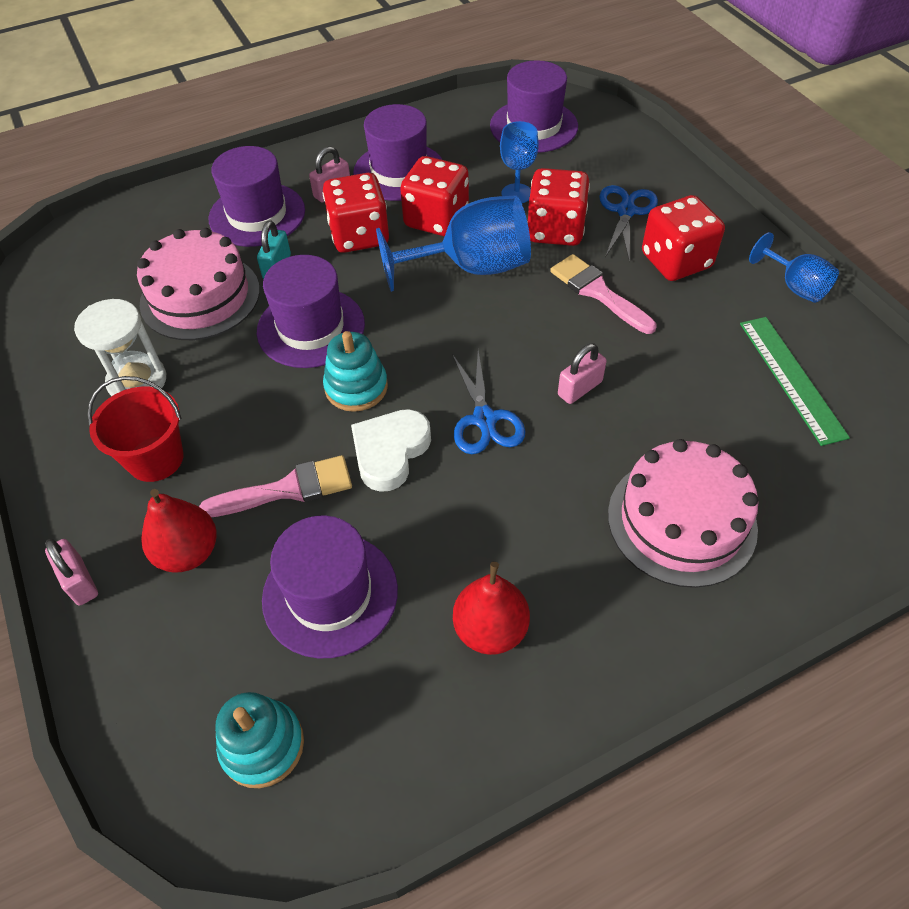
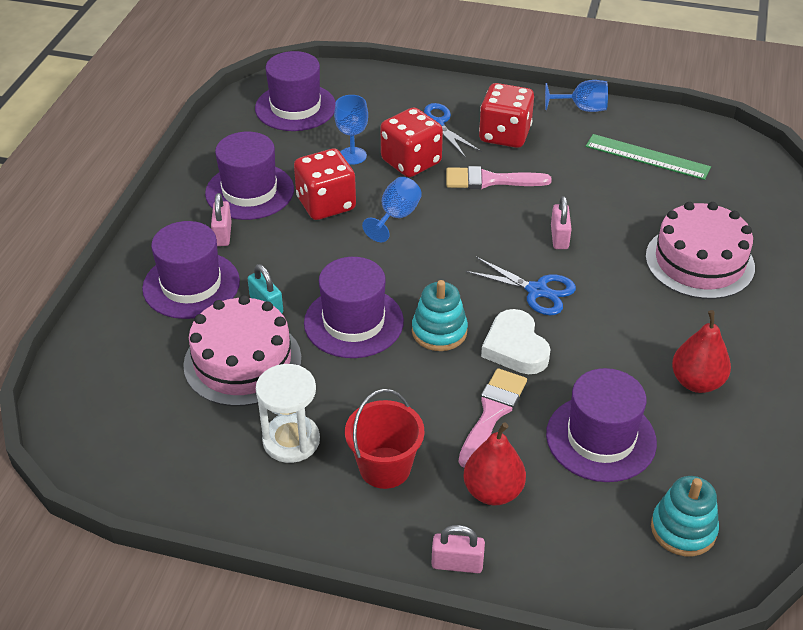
camera: 50 degrees left, 10 degrees down
red dice [323,173,389,253] -> none
blue goblet [376,195,531,292] -> blue goblet [362,177,422,242], size x0.55

